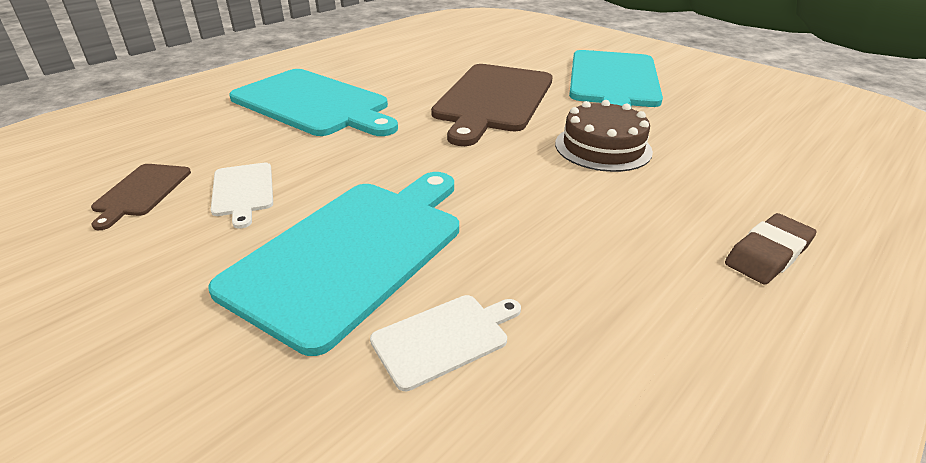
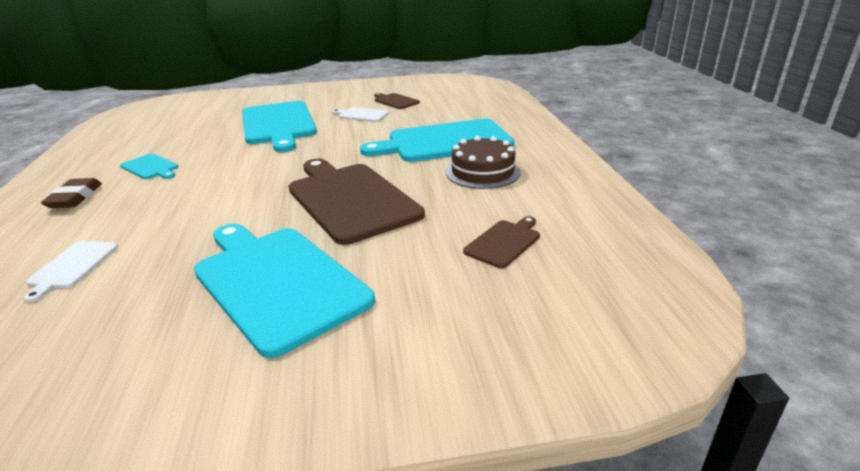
camera: 130 degrees right, 5 degrees down
white cutting board [370,295,521,391] -> white cutting board moved to [23,241,118,303]
brown cake [555,100,653,172] -> brown cake moved to [446,136,521,189]
none -> turquoise cutting board [120,154,178,179]
none -> brown cutting board [463,216,540,268]

